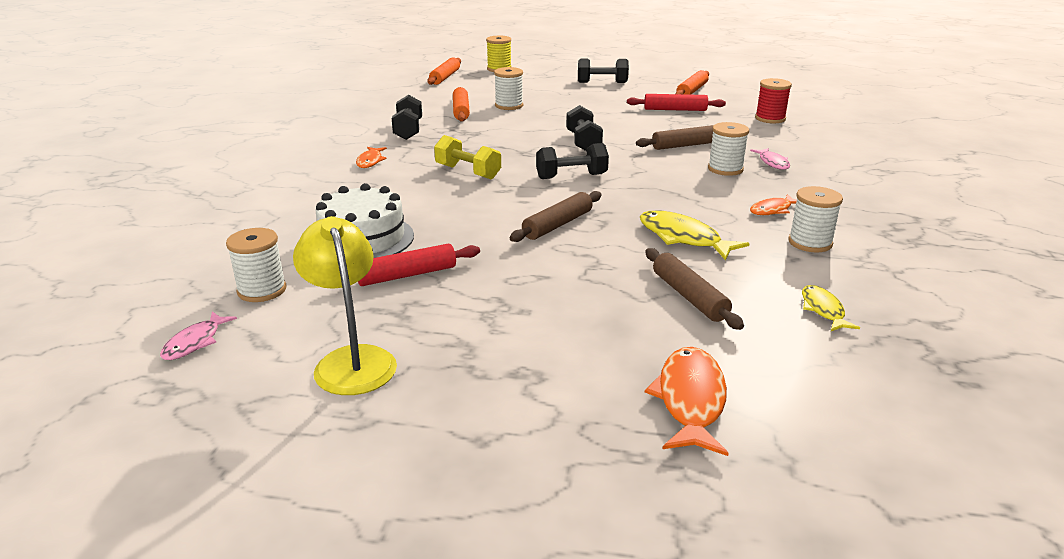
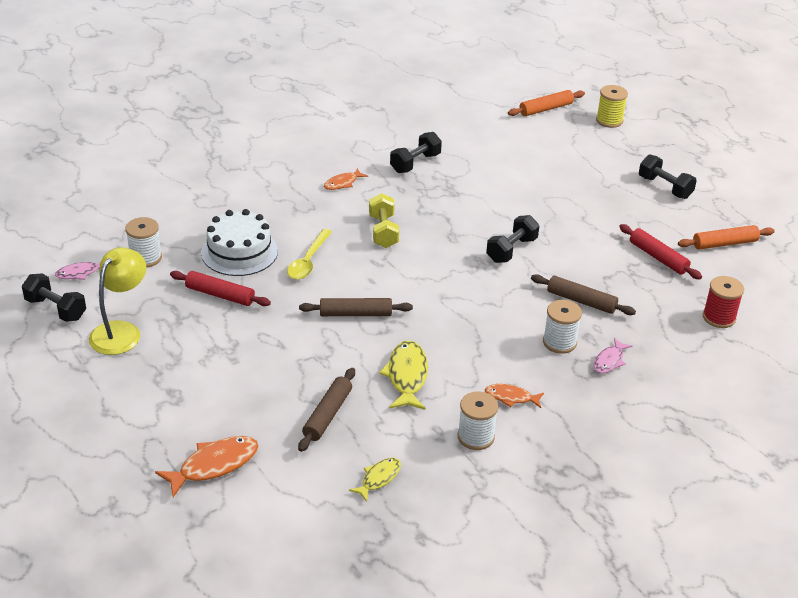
camera: 45 degrees right, 10 degrees up
orange rolling pin [453,87,470,122] -> none
white spool [494,67,523,110] -> none
black dumbbell [536,143,609,179] -> black dumbbell moved to [22,274,86,322]
none -> yellow spoon [287,229,332,280]

